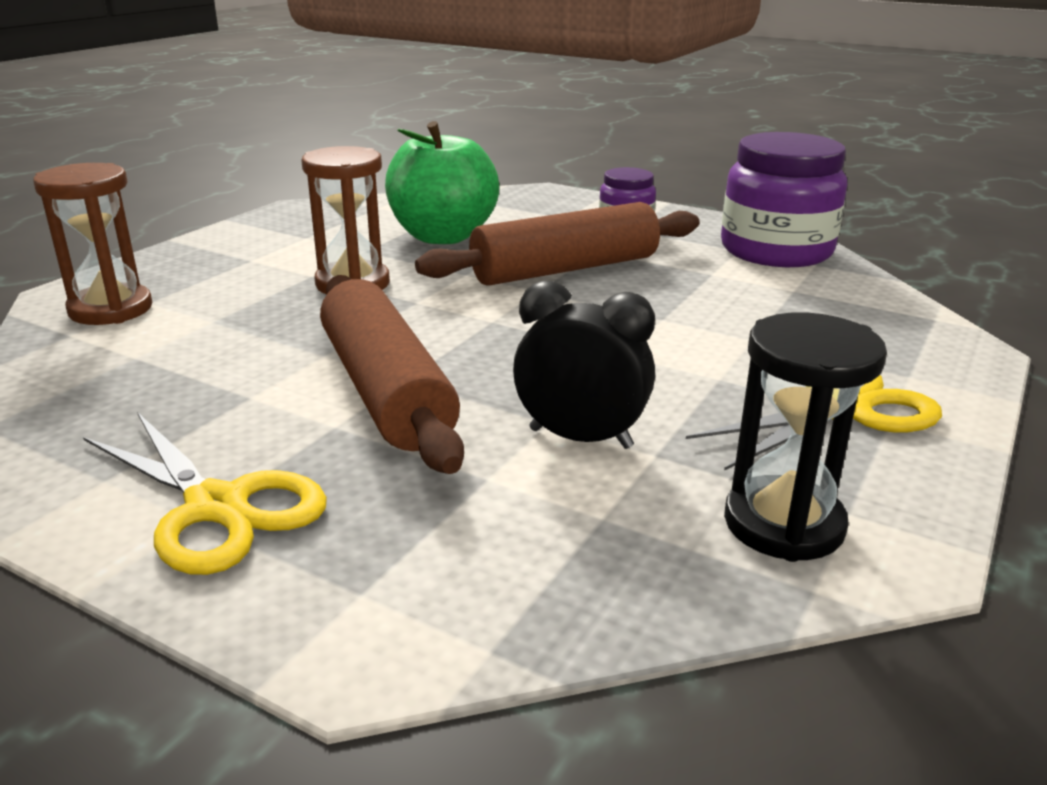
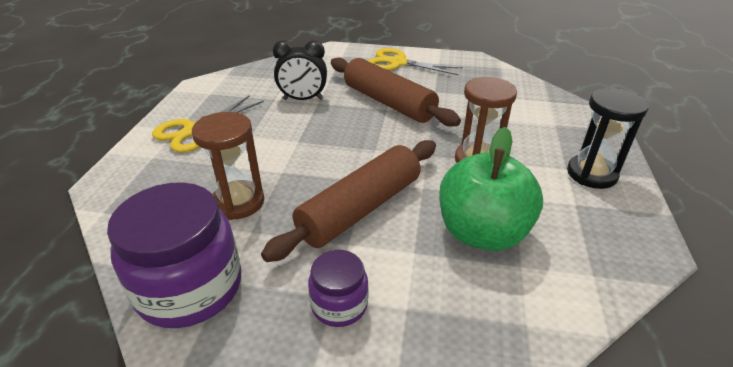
camera: 160 degrees right, 10 degrees up
brown hourglass [33,163,152,325] -> brown hourglass moved to [192,112,264,220]
black hourglass [724,312,887,562] -> black hourglass moved to [567,88,649,189]

